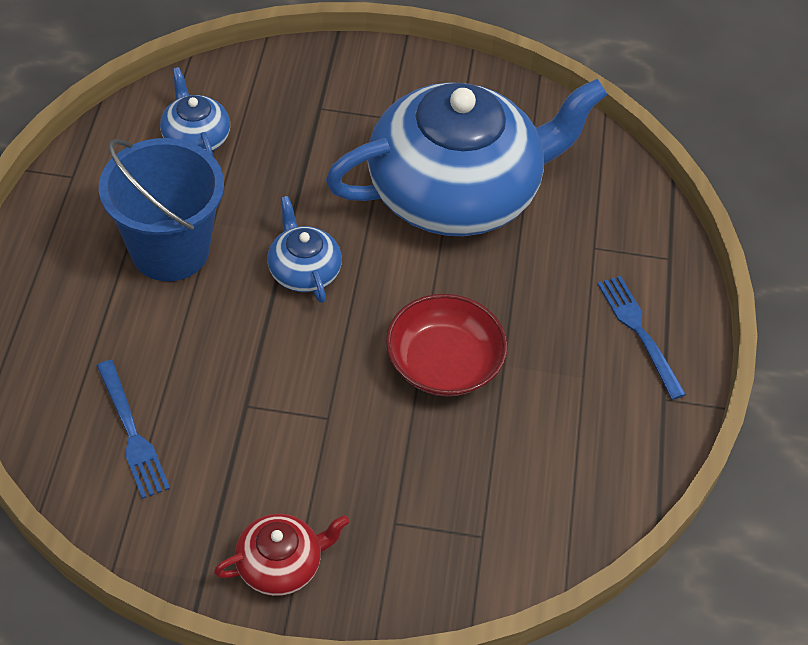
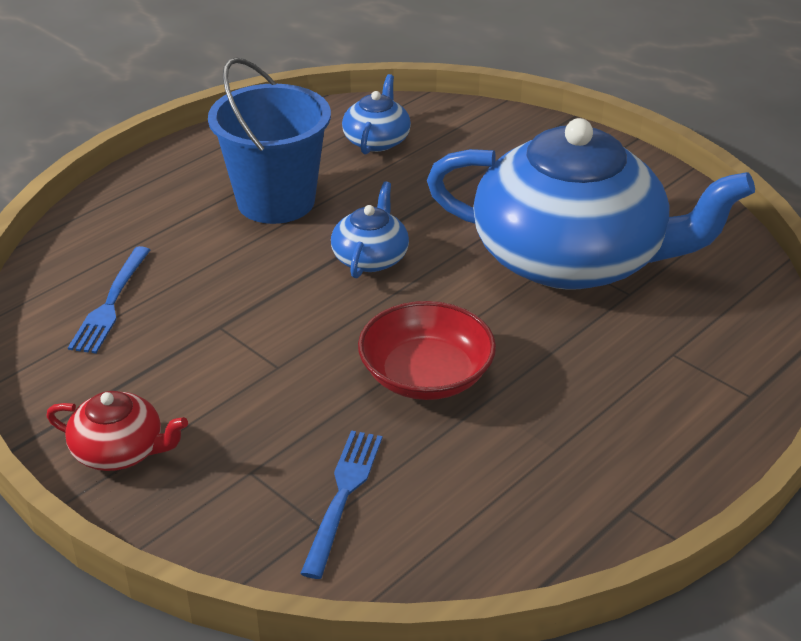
camera: 40 degrees right, 15 degrees down
blue fork [597,276,686,400] -> blue fork moved to [300,430,382,579]

